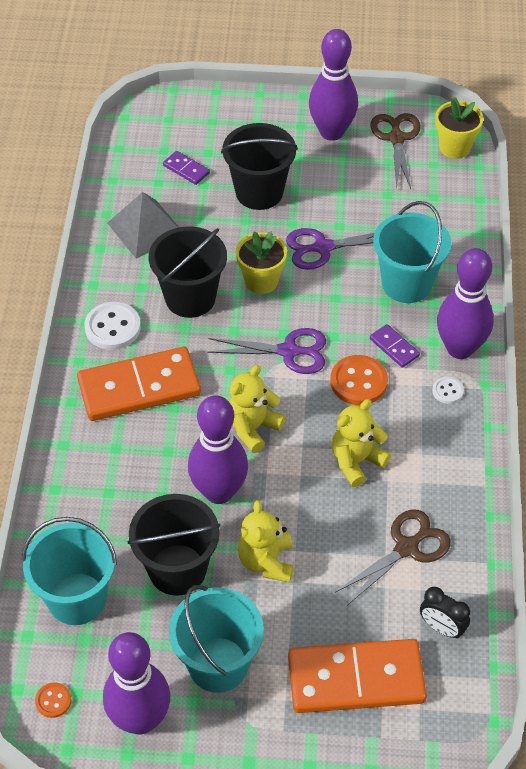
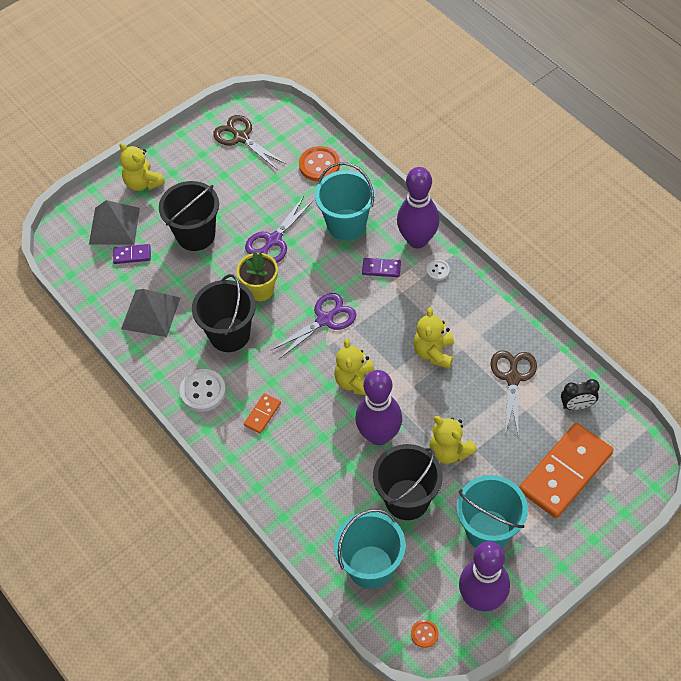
camera: 40 degrees left, 5 degrees up
orange domino [77,347,201,421] -> orange domino [244,393,281,434], size x0.44
purple bowling pin [309,29,358,141] -> none
orange button [330,355,388,405] -> orange button moved to [299,146,340,181]
yellow flower pot [435,97,484,159] -> none
none -> grey pyramid [89,200,140,245]
none -> yellow teddy bear [119,143,165,191]

